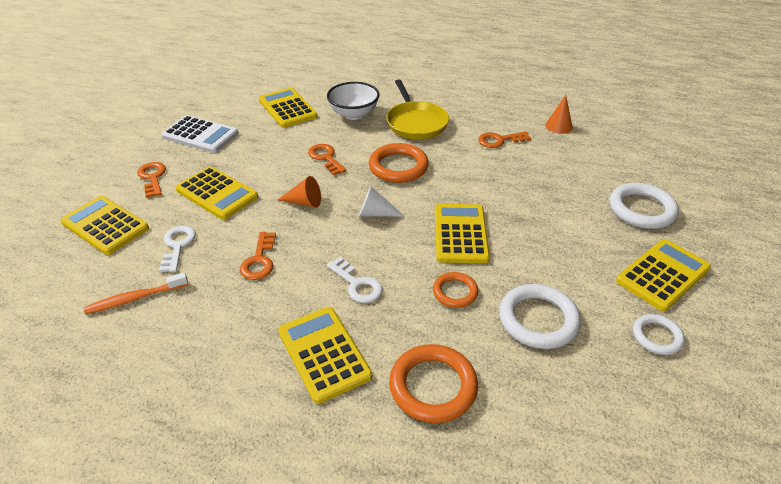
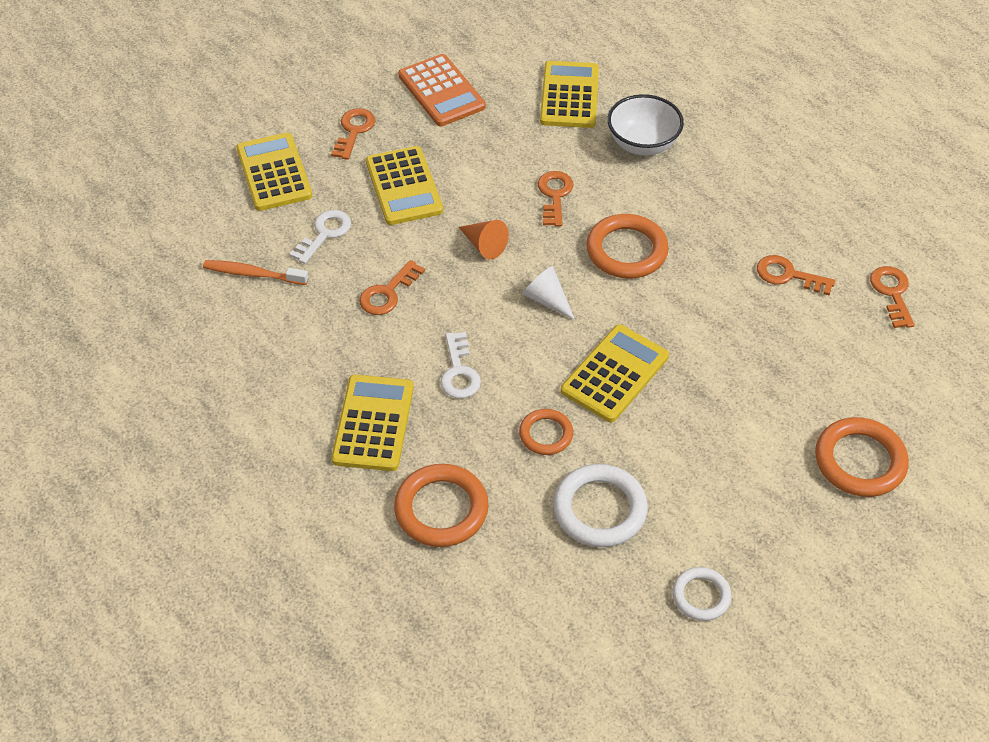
camera: 35 degrees right, 10 degrees up
white calculator [161,115,239,153] -> orange calculator [398,54,486,126]
yellow pan [386,80,449,139] -> none
orange cone [545,95,573,134] -> orange key [870,266,915,328]
white ring [609,183,679,229] -> orange ring [815,417,909,497]
yellow calculator [616,239,711,311] -> none

